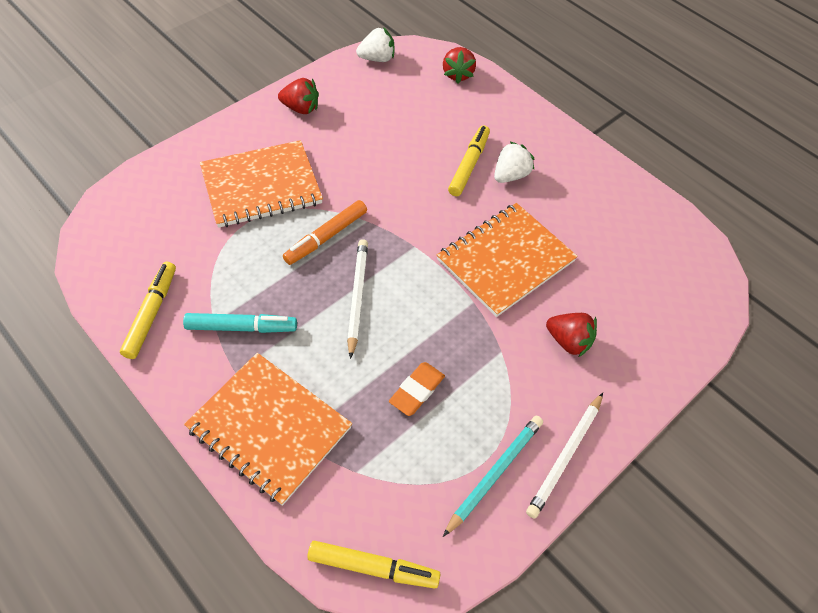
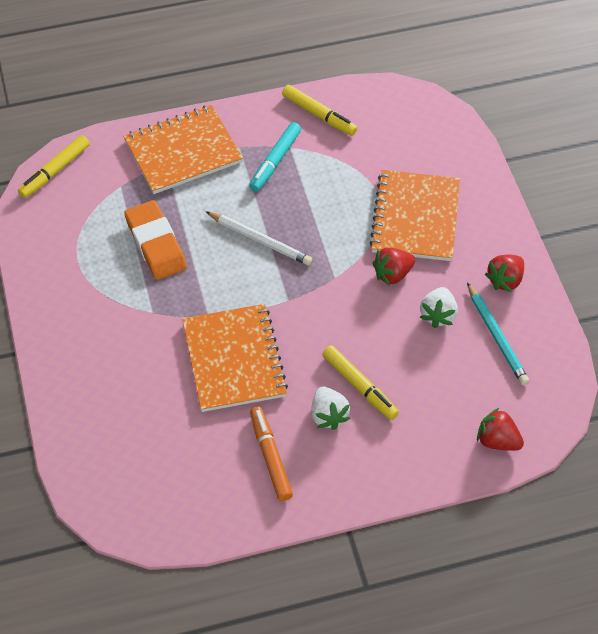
camera: 120 degrees right, 0 degrees up
orange marker [283,200,367,265] -> orange marker moved to [250,407,293,501]
white strawberry [356,27,395,62] -> white strawberry moved to [420,287,458,328]
orange eraser [389,362,445,416] -> orange eraser [124,200,187,280], size x1.63
turquoise pencil [443,416,543,537] -> turquoise pencil moved to [467,282,529,385]
white pencil [526,393,603,519] -> none
red strawberry [546,313,597,357] -> red strawberry moved to [372,248,415,286]

